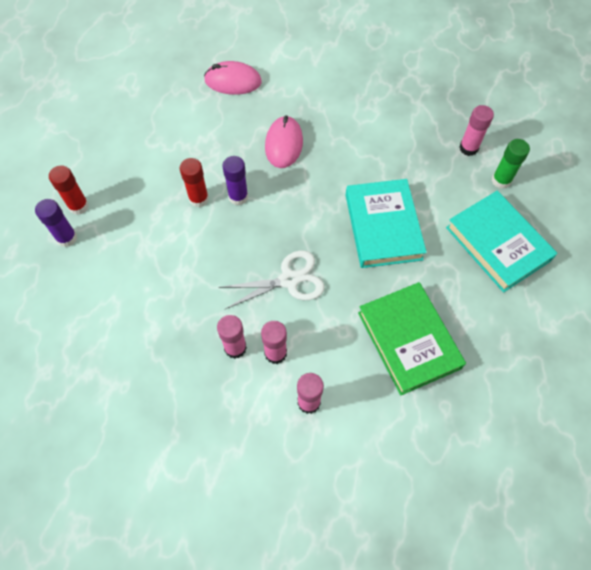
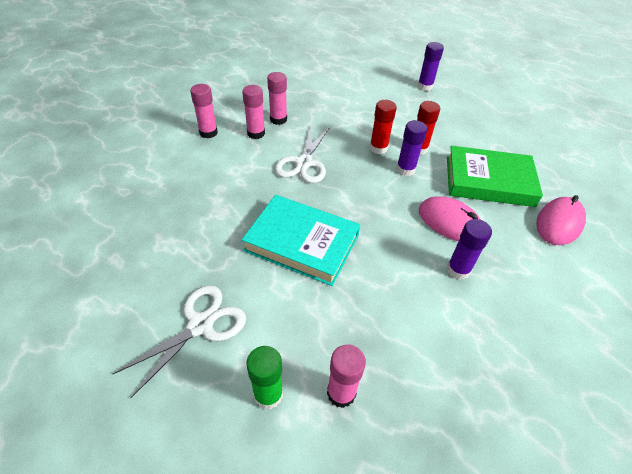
camera: 120 degrees right, 15 degrees down
red glue stick [49,166,89,215] -> red glue stick moved to [370,100,397,154]
green book [358,282,466,396] -> green book moved to [447,146,543,207]
turquoise book [446,191,557,293] -> white scissors [113,285,246,398]
none -> purple glue stick [447,219,492,280]

